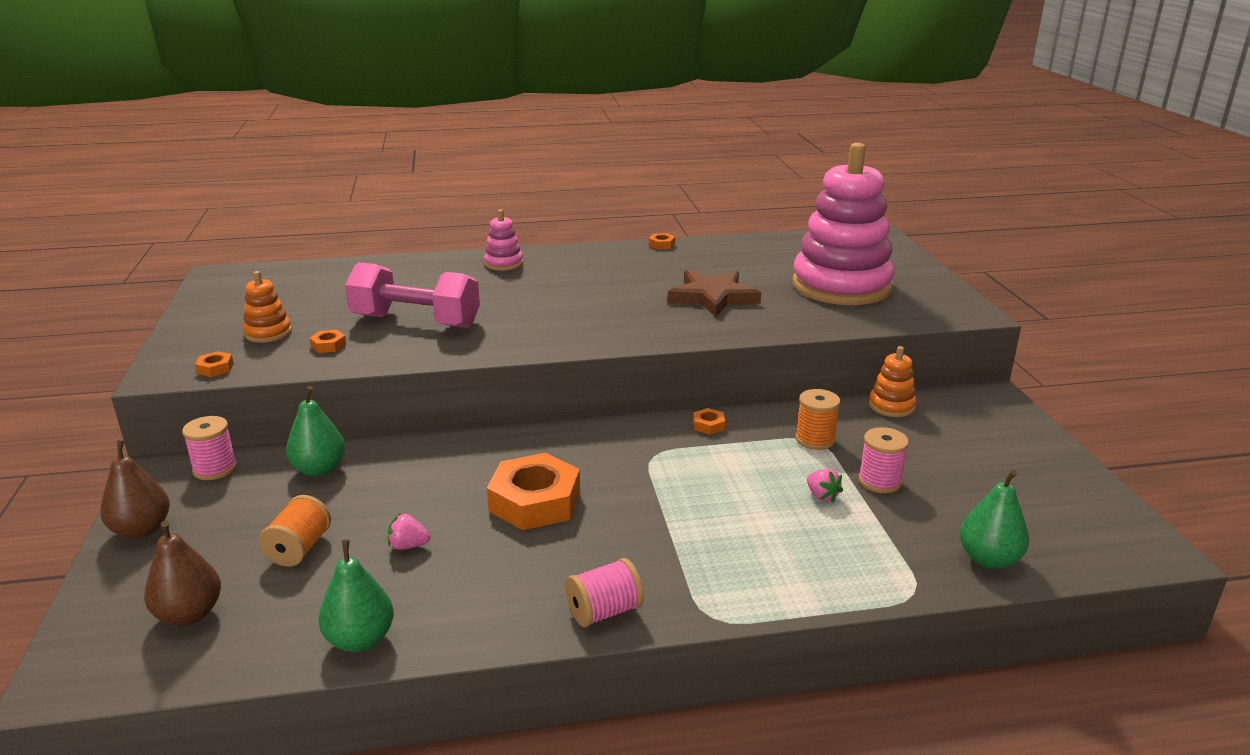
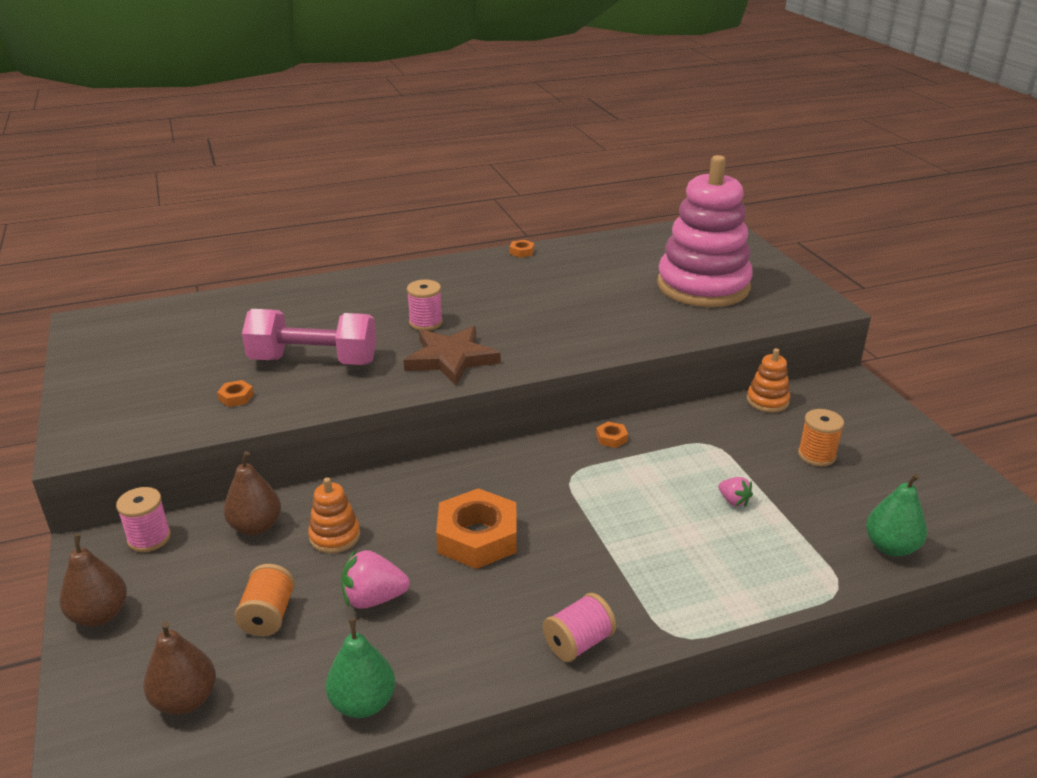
camera: 10 degrees left, 5 degrees up
orange nut [195,351,234,377] -> none
orange stacking toy [243,271,292,343] -> orange stacking toy moved to [308,477,360,553]
green pear [286,386,345,476] -> brown pear [224,451,281,535]
pink strawberry [388,513,431,550] -> pink strawberry [341,549,410,609], size x1.68
pink stacking toy [484,209,523,271] -> none
brown star [668,270,761,317] -> brown star moved to [404,326,501,386]
orange spool [795,389,840,450] -> orange spool moved to [798,409,844,466]
pink spool [858,427,909,493] -> pink spool moved to [407,280,443,331]

